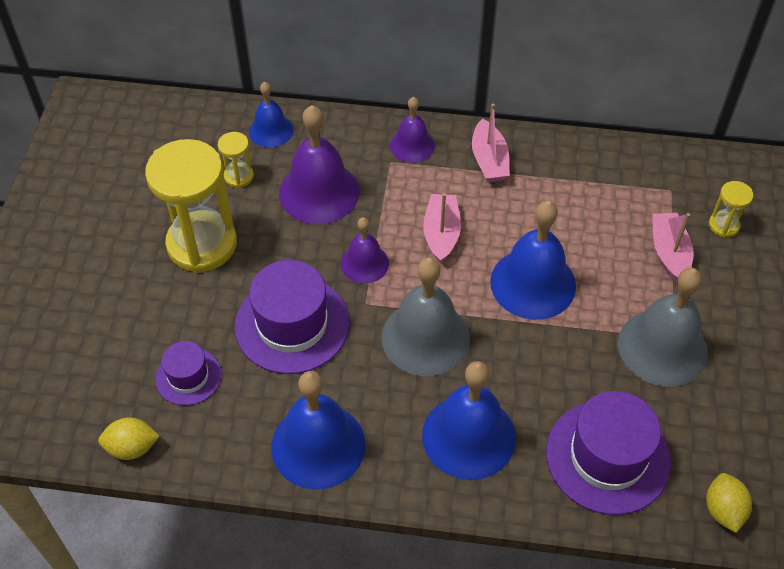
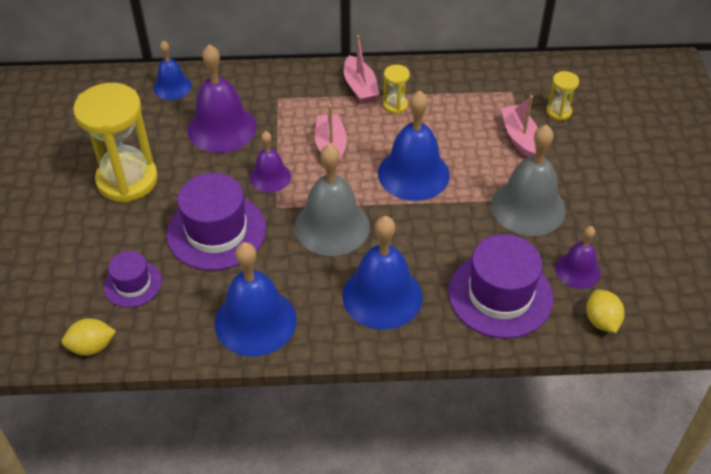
camera: 10 degrees left, 5 degrees down
yellow hourglass [218,132,254,188] -> yellow hourglass moved to [383,65,410,114]
purple bell [390,97,435,163] -> purple bell moved to [555,226,601,289]

